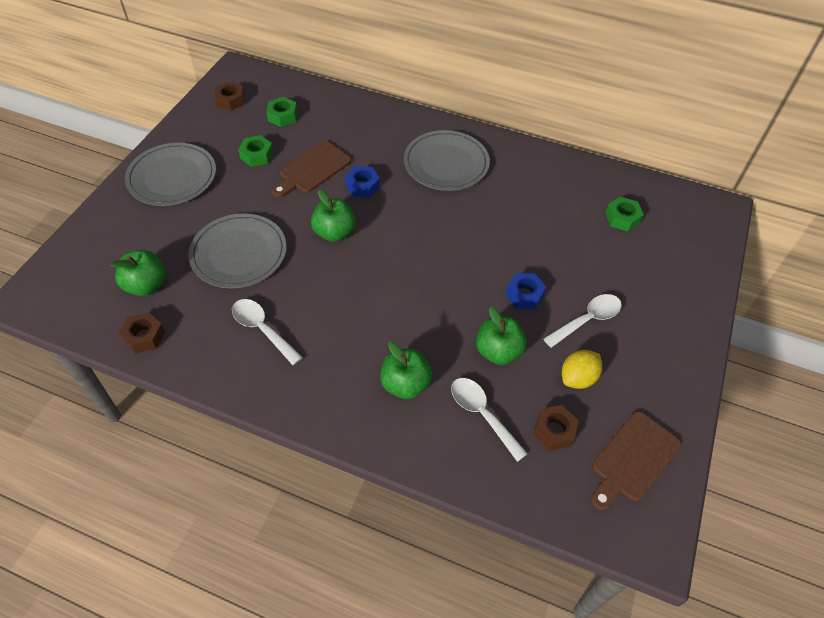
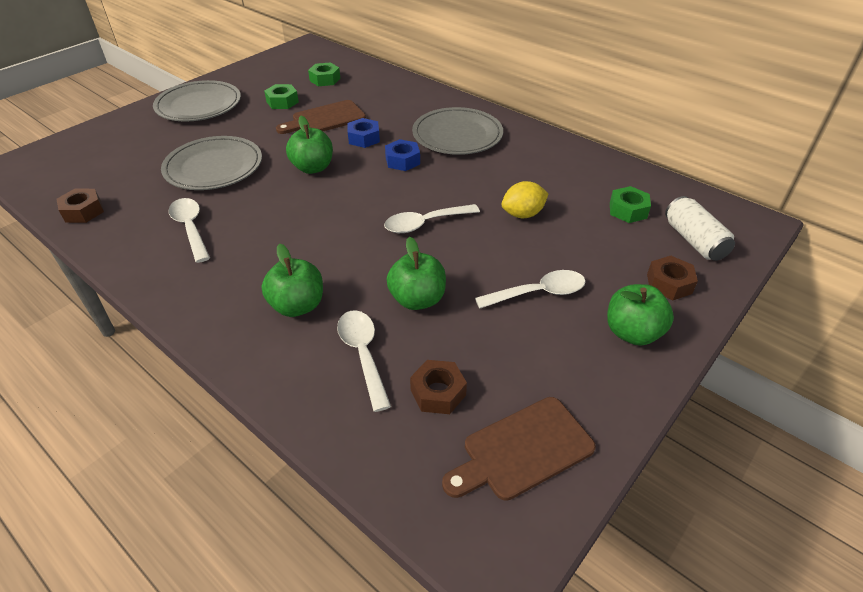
camera: 20 degrees right, 10 degrees down
green apple [110,250,166,296] -> green apple moved to [607,284,674,346]
brown nut [215,82,245,111] -> brown nut moved to [647,256,698,300]
blue nut [506,273,546,309] -> blue nut moved to [385,139,420,171]
yellow lemon [562,350,602,389] -> yellow lemon moved to [501,181,549,218]
none -> white spoon [384,204,480,233]
none -> white can [665,196,735,261]

